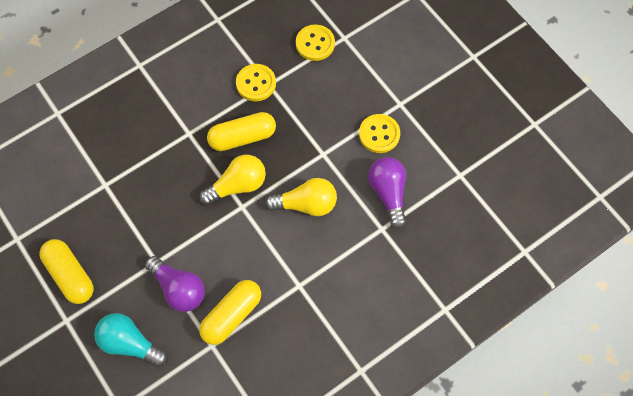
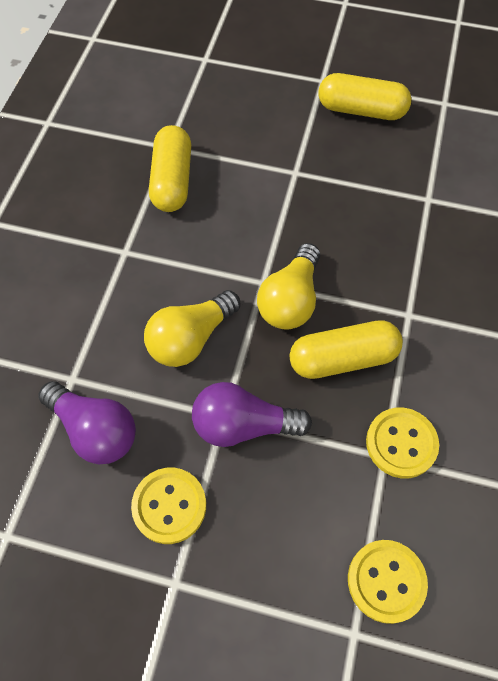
camera: 140 degrees right, 5 degrees down
turquoise light bulb [94,313,168,367] -> none
purple light bulb [145,256,205,312] -> purple light bulb moved to [192,382,312,447]
yellow capsule [207,112,276,151] -> yellow capsule turned 45 degrees clockwise [289,320,403,379]

